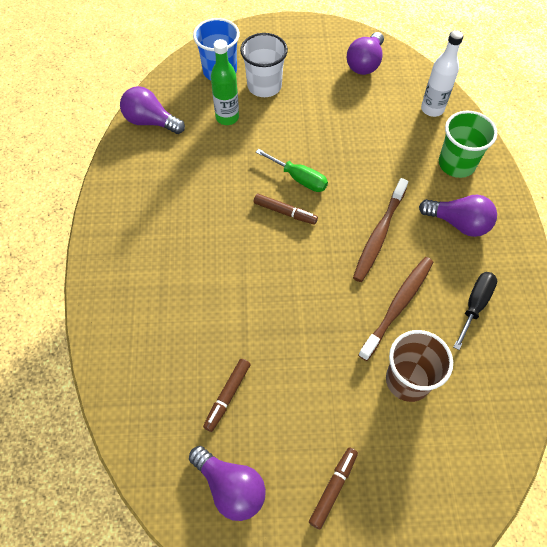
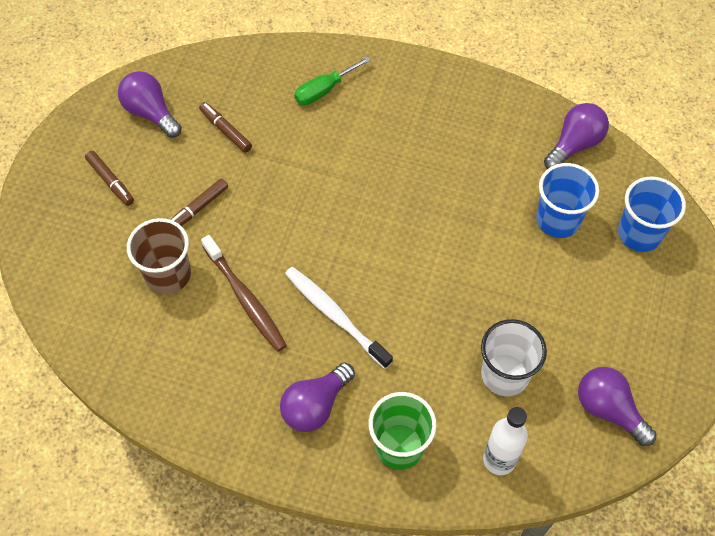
camera: 110 degrees right, 0 degrees up
purple light bulb [189,446,266,521] -> purple light bulb turned 75 degrees clockwise [118,71,182,138]
green bottle [211,39,239,125] -> blue cup [536,163,599,238]
white cup [240,33,288,97] -> white cup moved to [481,319,547,396]
brown marker [254,194,318,225] -> brown marker moved to [171,178,228,226]
green screwdriver [256,149,328,192] -> green screwdriver moved to [294,56,371,105]
brown toothbrush [353,178,408,282] -> white toothbrush [285,267,393,369]
black screwdriver [453,272,497,350] -> none

